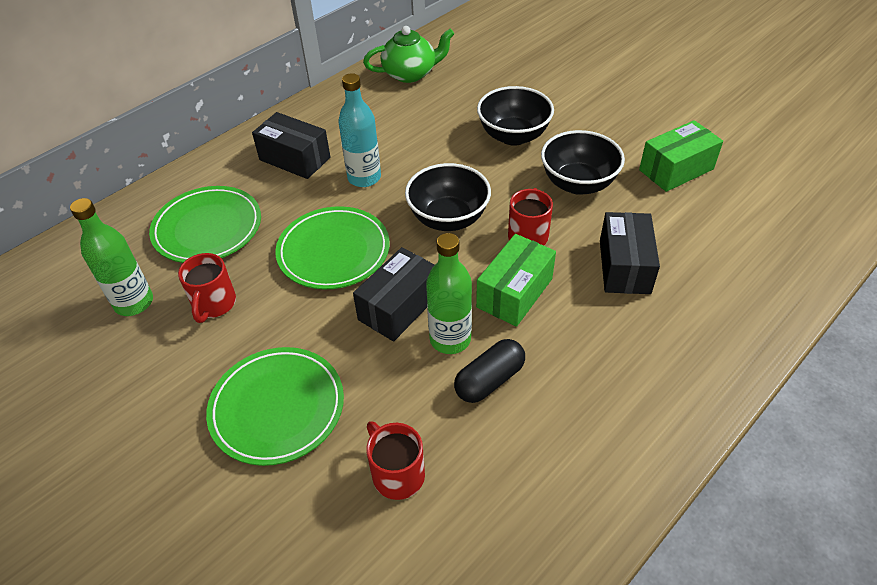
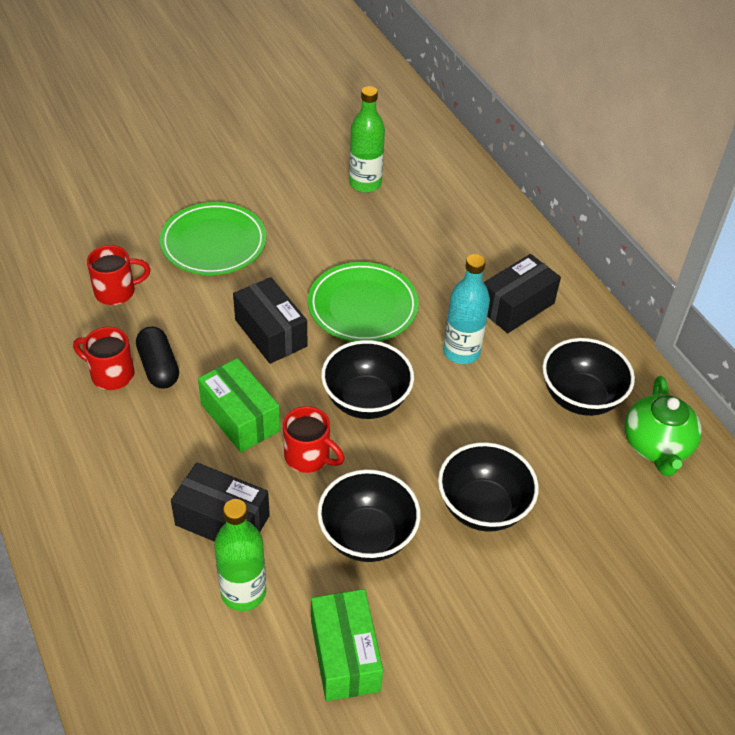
camera: 105 degrees right, 0 degrees up
green plate [149,186,261,263] -> none
red mug [178,253,236,323] -> red mug moved to [73,327,134,390]
green bottle [426,233,472,354] -> green bottle moved to [214,499,266,611]
none -> black bowl [542,338,635,416]

